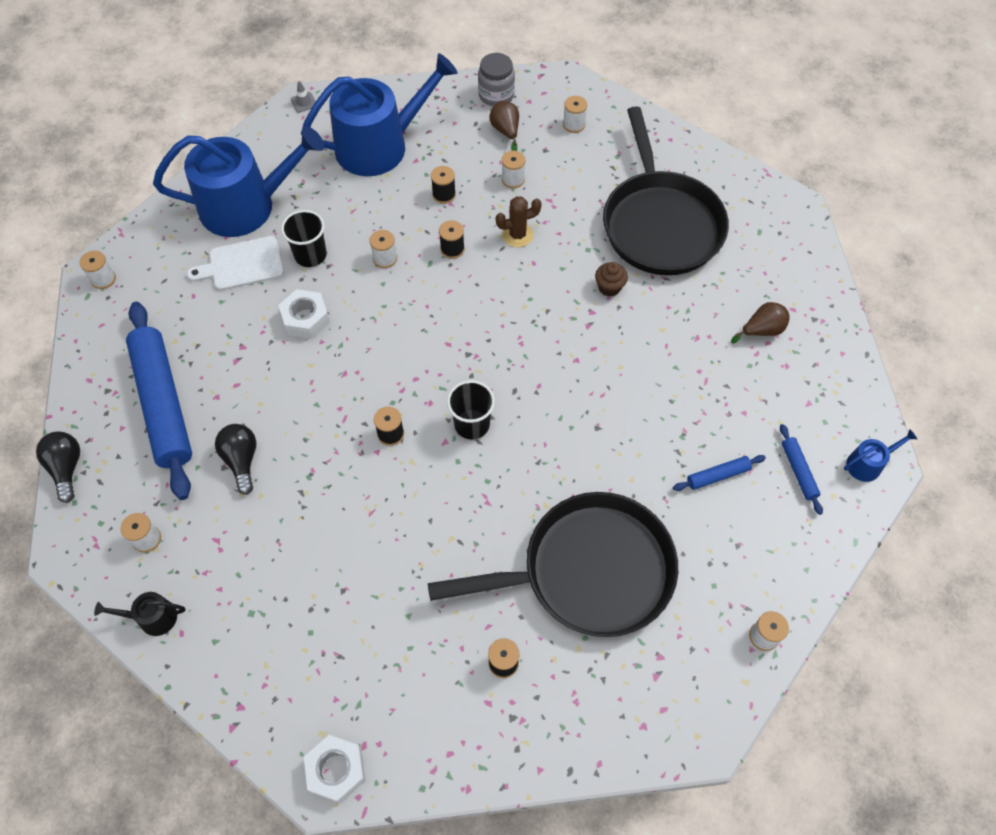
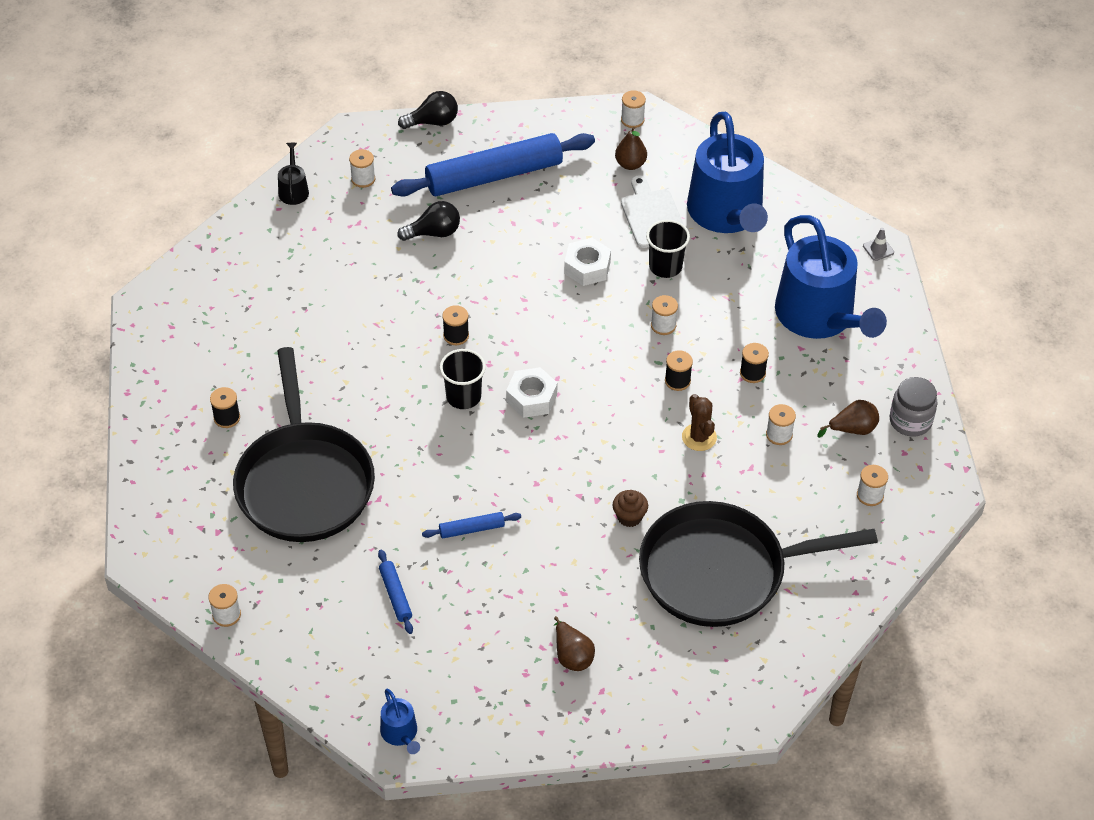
camera: 90 degrees right, 10 degrees down
white nut [304,735,366,804] -> white nut moved to [506,367,557,418]
blue rolling pin [780,424,823,515] -> blue rolling pin moved to [422,512,521,538]
none -> brown pear [615,127,647,170]

